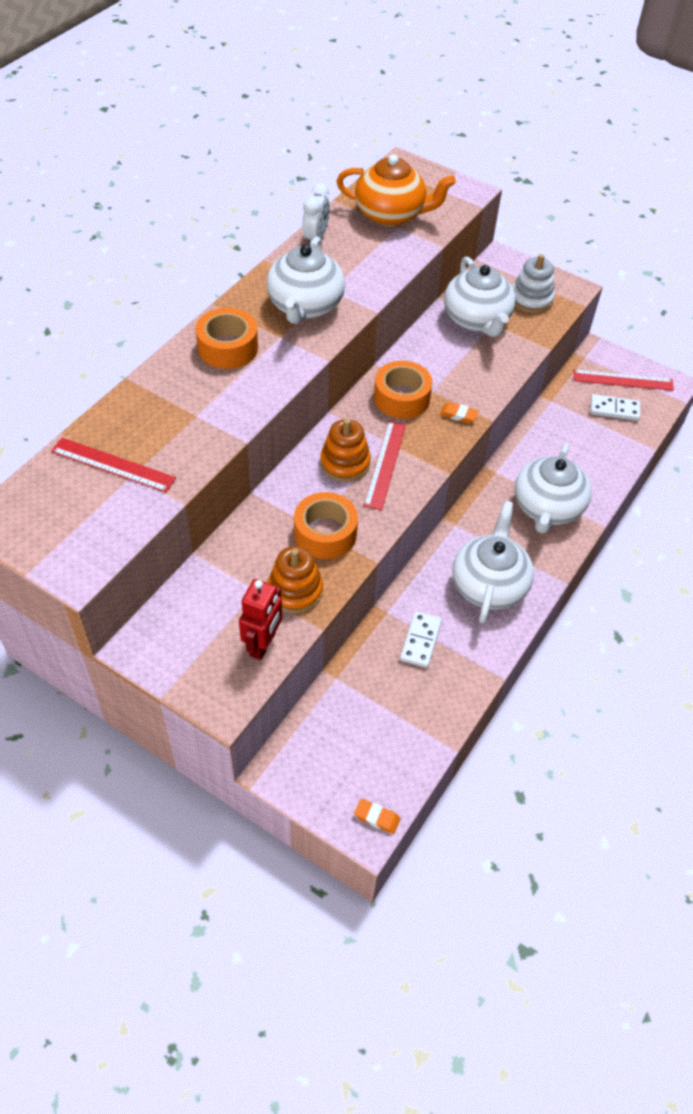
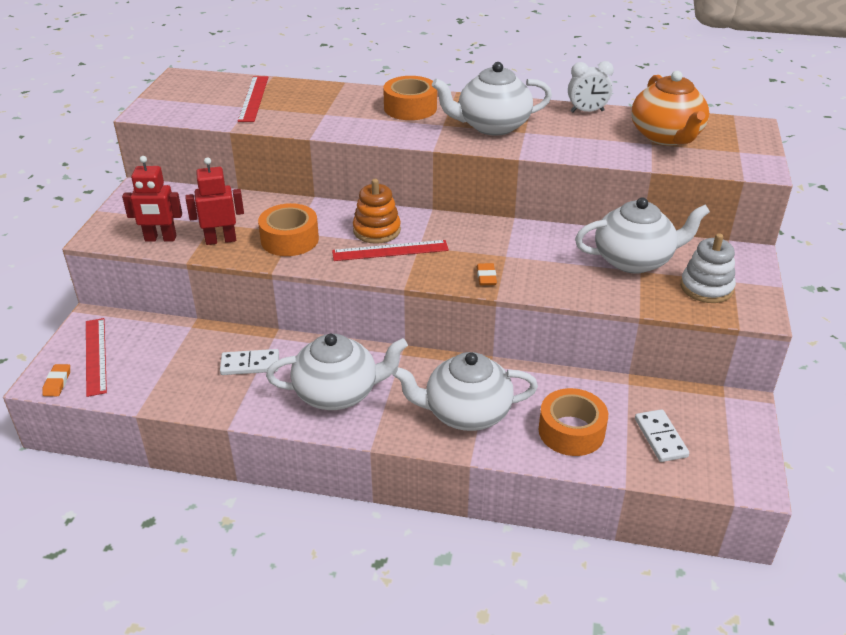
camera: 70 degrees right, 15 degrees down
orange stacking toy [268,546,323,613] -> red robot [185,157,244,245]
orange tape [374,361,433,419] -> orange tape moved to [538,388,608,456]
white teapot [444,257,516,337] -> white teapot turned 150 degrees counterclockwise [575,197,710,273]
red ruler [574,370,674,391] -> red ruler moved to [86,318,107,397]

